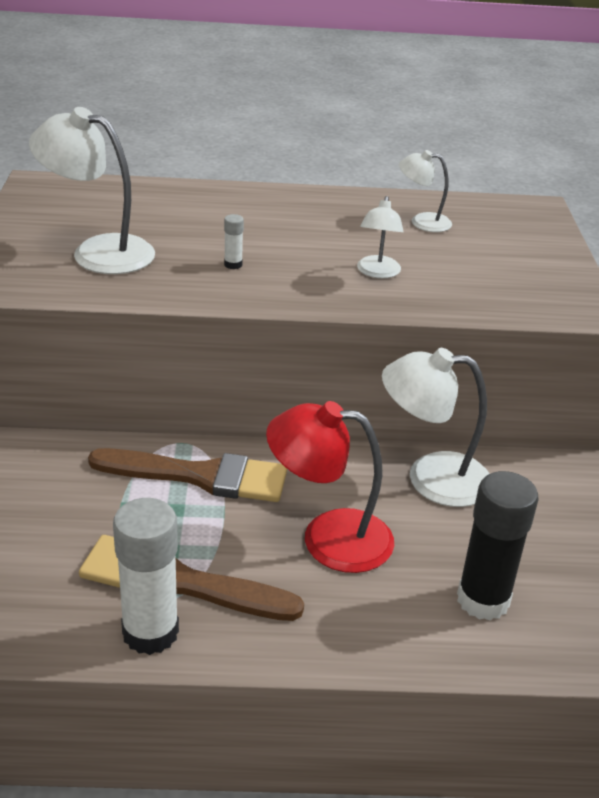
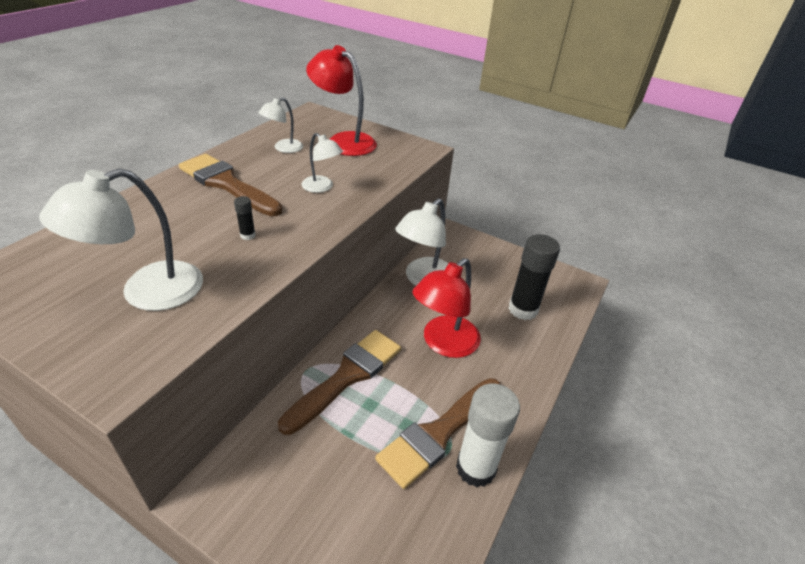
camera: 60 degrees left, 5 degrees up
white glue stick [224,214,244,269] -> black glue stick [234,196,256,240]
none -> brown brush [179,154,283,216]
none -> red lamp [306,45,377,156]

